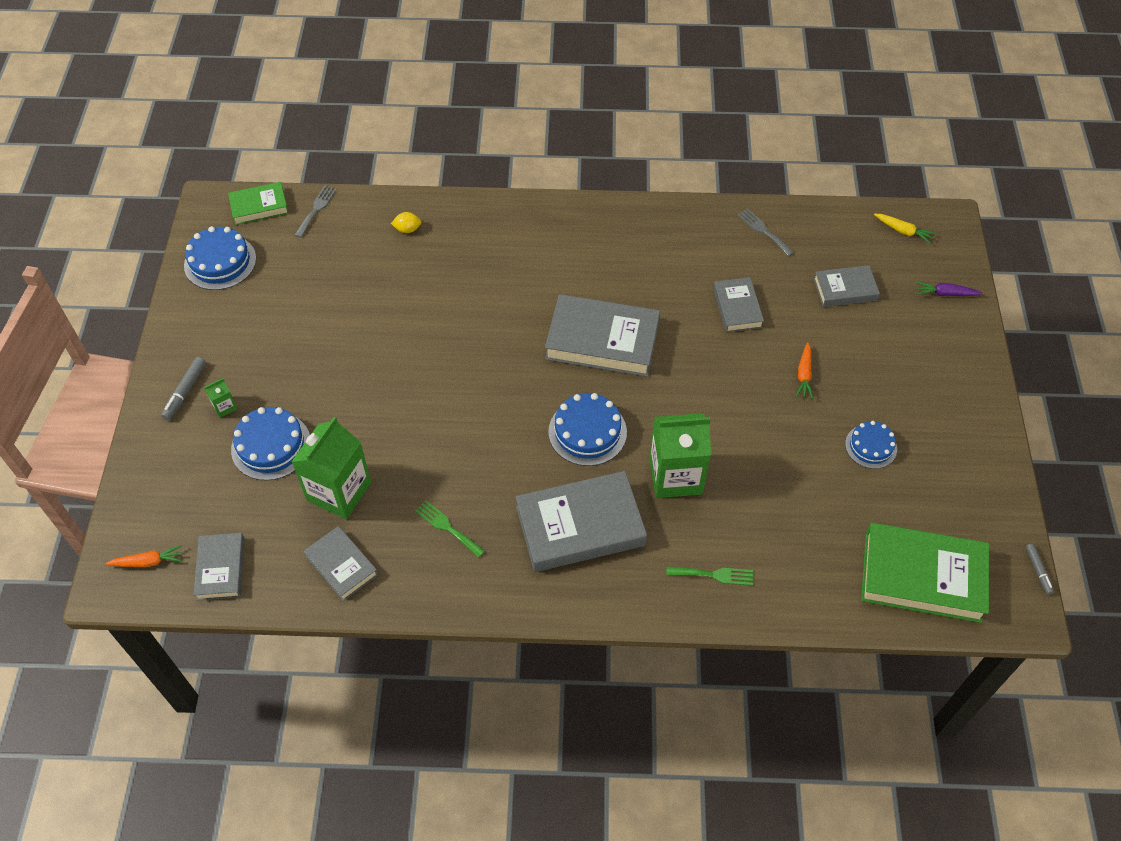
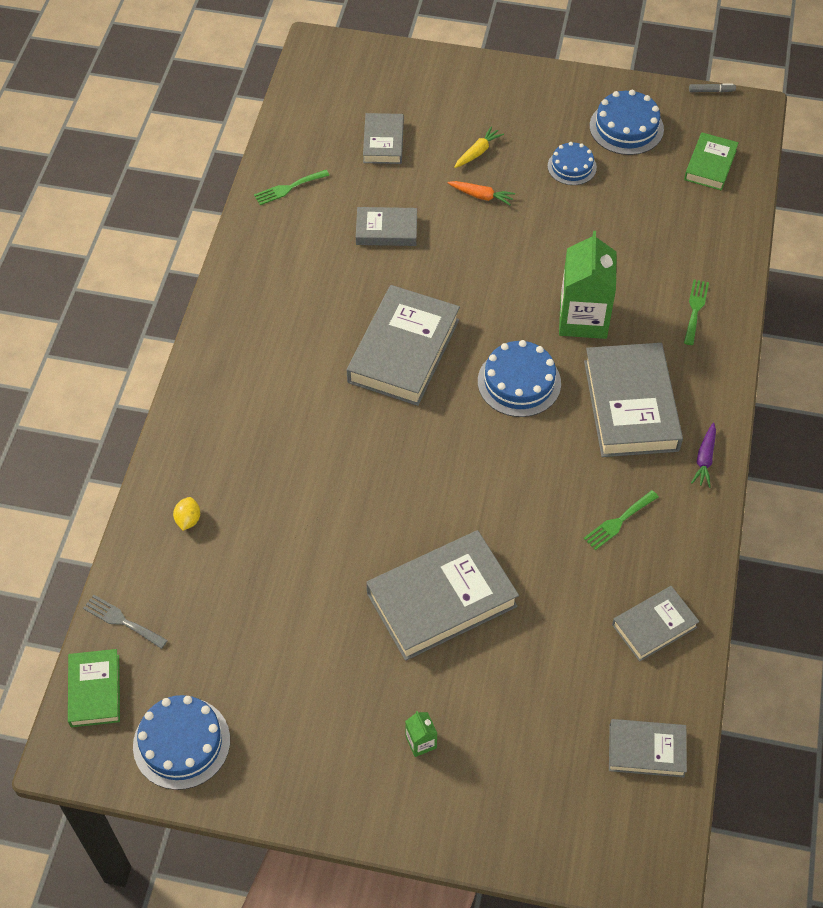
camera: 80 degrees left, 0 degrees up
orange carrot [106,545,183,567] -> none
grey marker [161,357,206,421] -> none
blue cake [231,407,310,481] -> blue cake moved to [590,90,664,155]
green carton [291,417,371,519] -> none
grey fork [737,208,794,256] -> green fork [254,170,330,205]
green book [861,522,989,623] -> green book [684,133,739,191], size x0.56
yellow carrot [874,214,936,244] -> yellow carrot moved to [454,126,504,168]
purple carrot [916,282,983,296] -> purple carrot moved to [691,422,716,488]
none -> grey book [366,530,519,661]

